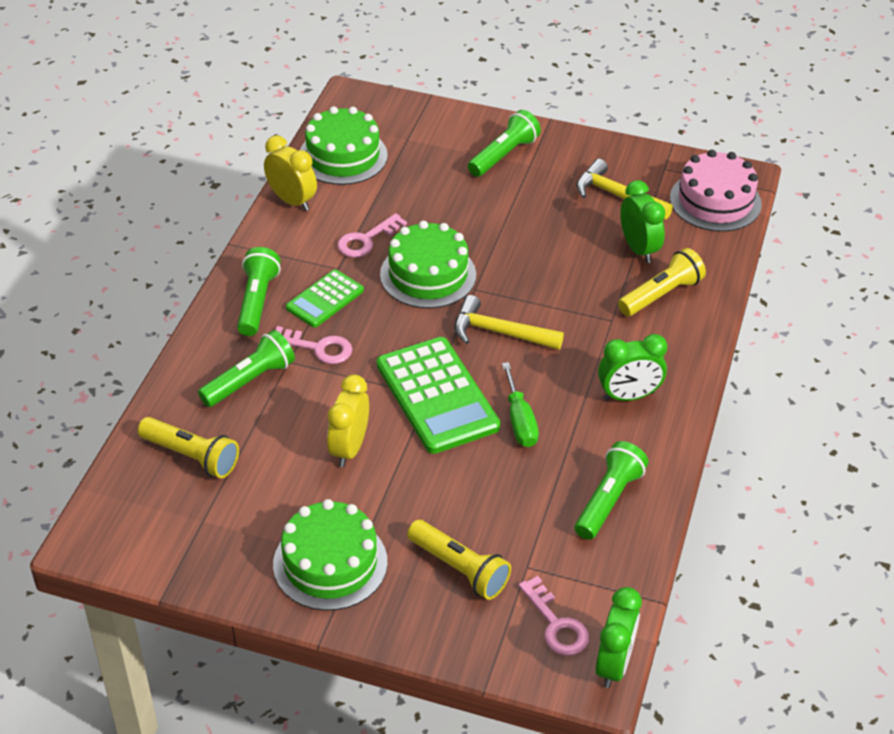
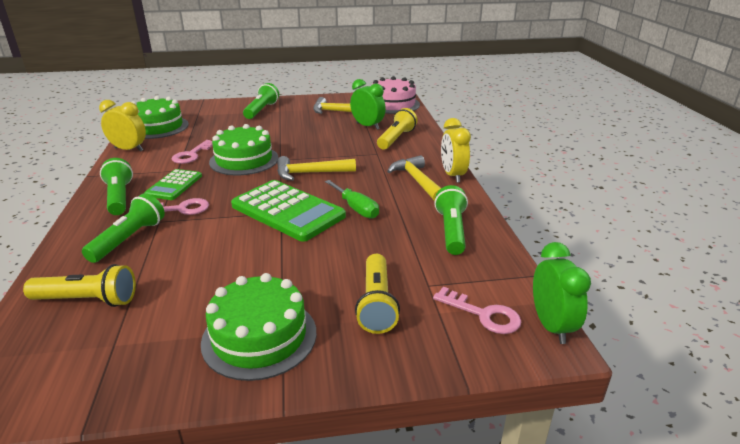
camera: 25 degrees left, 15 degrees down
yellow clock [327,375,369,467] -> yellow clock moved to [441,118,471,183]
yellow flashlight [407,520,511,600] -> yellow flashlight turned 75 degrees clockwise [355,254,400,334]
green clock [598,334,667,401] -> yellow hammer [387,155,441,201]

